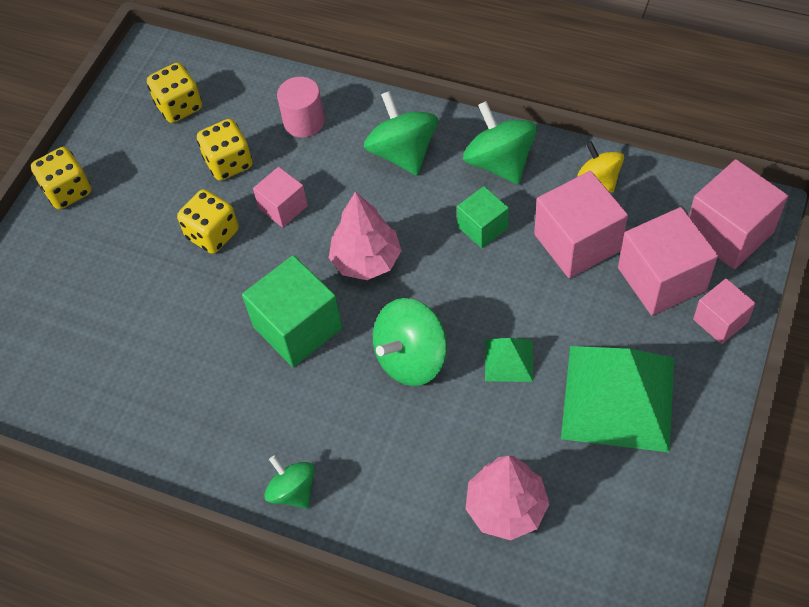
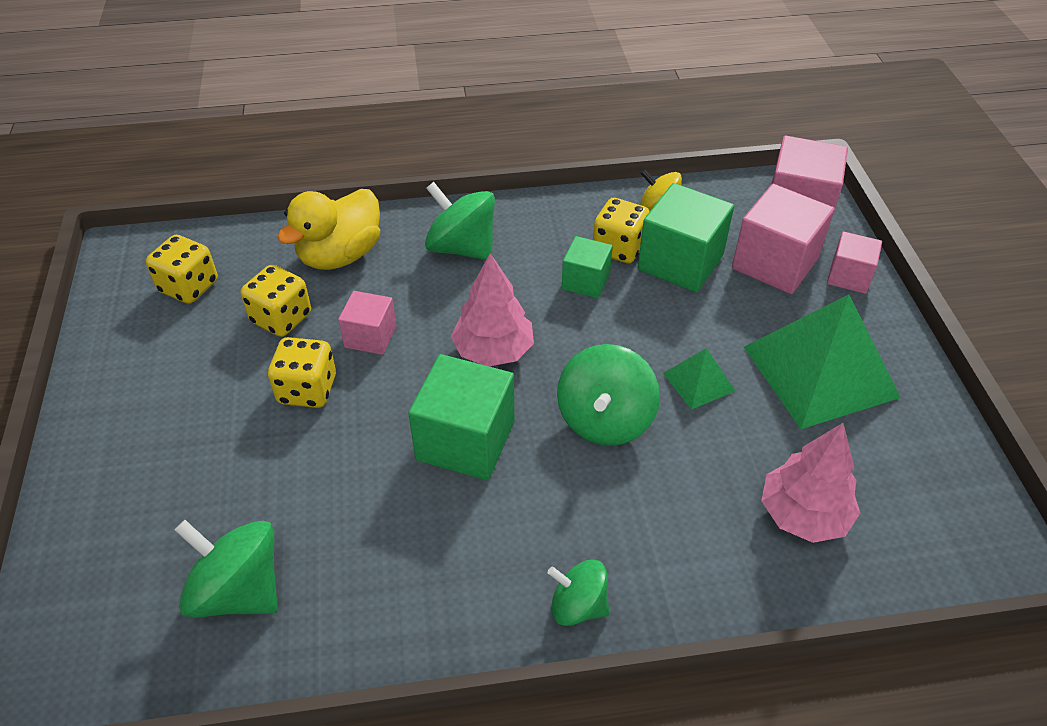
camera: 35 degrees left, 10 degrees down
yellow dice [31,147,91,210] -> yellow dice moved to [593,198,650,263]
pink cylinder [277,77,325,138] -> yellow duck [277,189,380,270]
green spinning top [463,101,537,184] -> green spinning top moved to [175,520,278,618]
pink cube [534,171,628,278] -> green cube [638,183,734,293]

